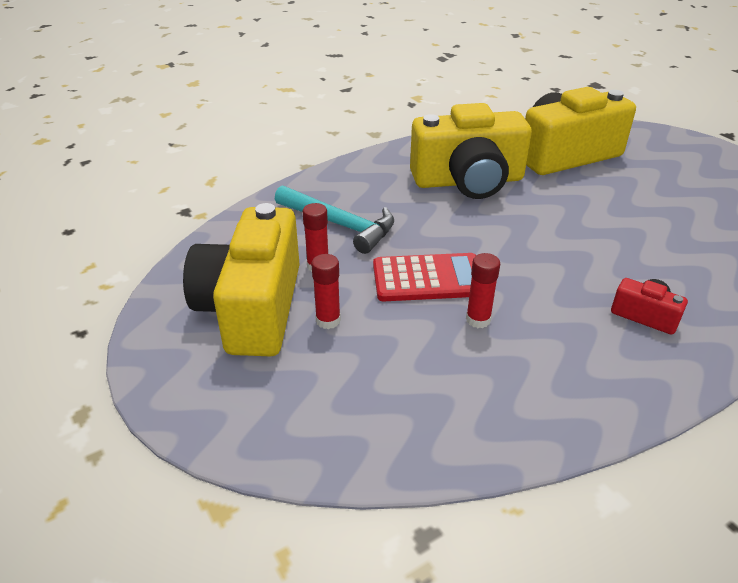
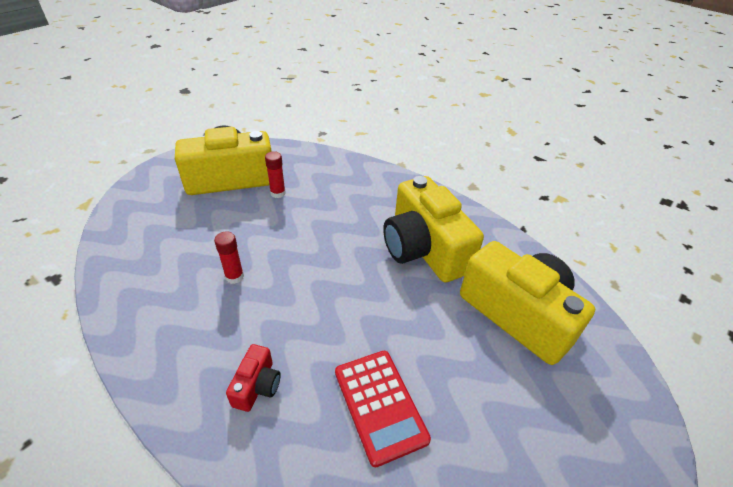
camera: 70 degrees right, 5 degrees up
turquoise hammer [275,185,394,254] -> none
red glue stick [312,254,341,329] -> none
red calculator [373,253,476,301] -> red calculator moved to [335,351,431,467]

